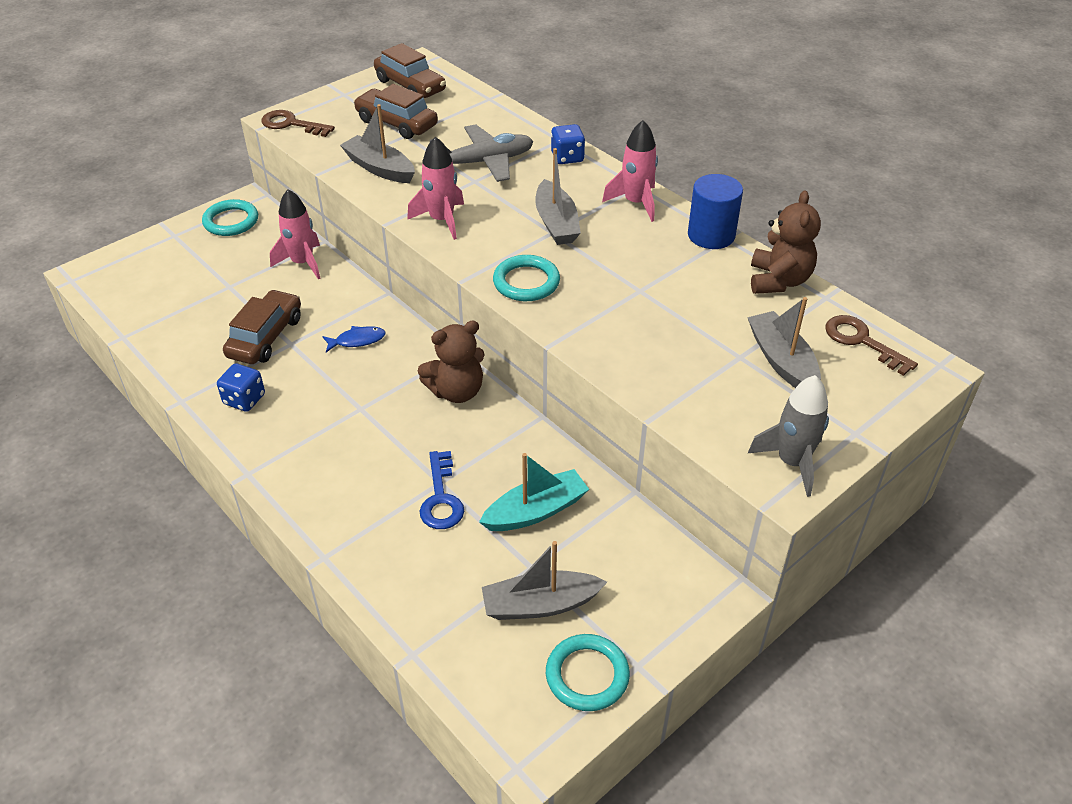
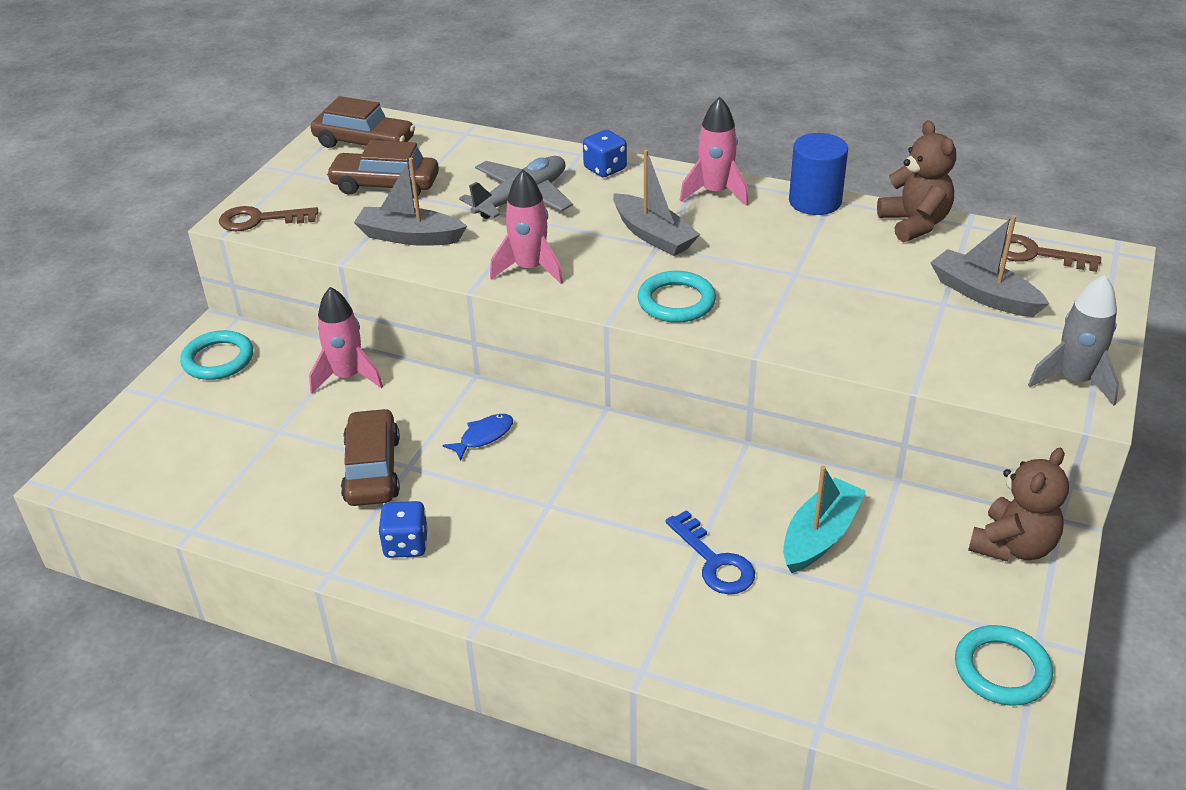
camera: 25 degrees left, 5 degrees down
brown teddy bear [418,321,485,403] -> brown teddy bear moved to [968,448,1069,562]
grey boat [482,541,607,620] -> none

